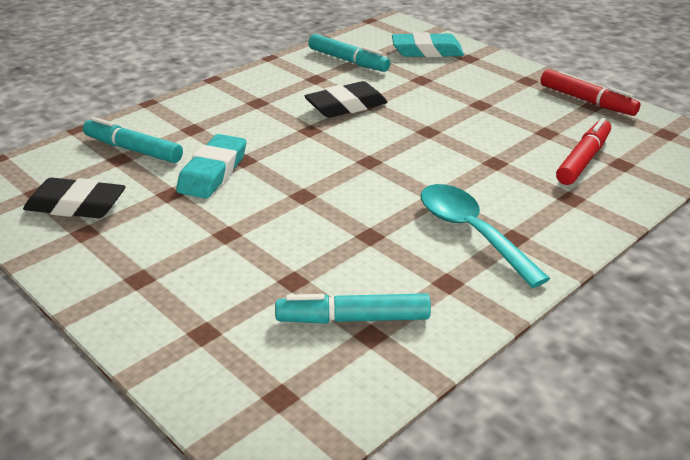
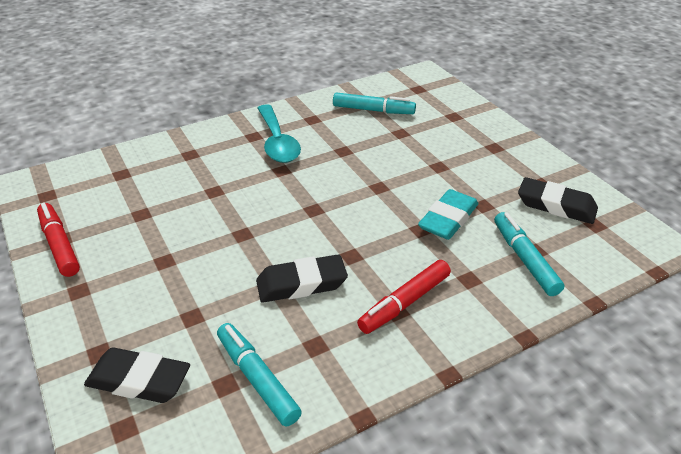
camera: 165 degrees left, 5 degrees up
turquoise marker [83,117,183,163] -> turquoise marker turned 150 degrees counterclockwise [494,212,564,296]
turquoise eraser [392,32,464,57] -> black eraser [84,347,190,403]
red marker [556,118,611,185] -> red marker moved to [357,260,451,334]

